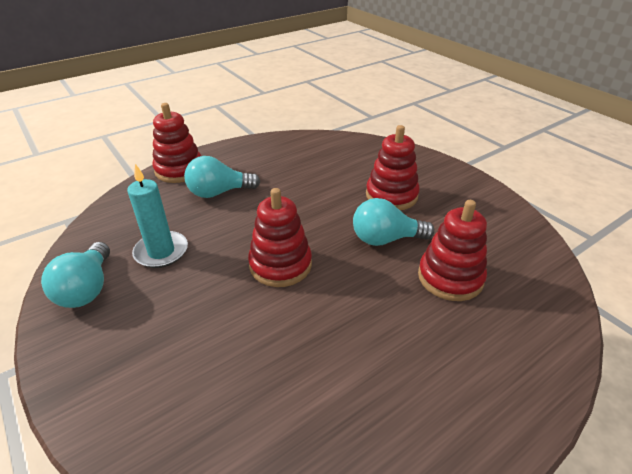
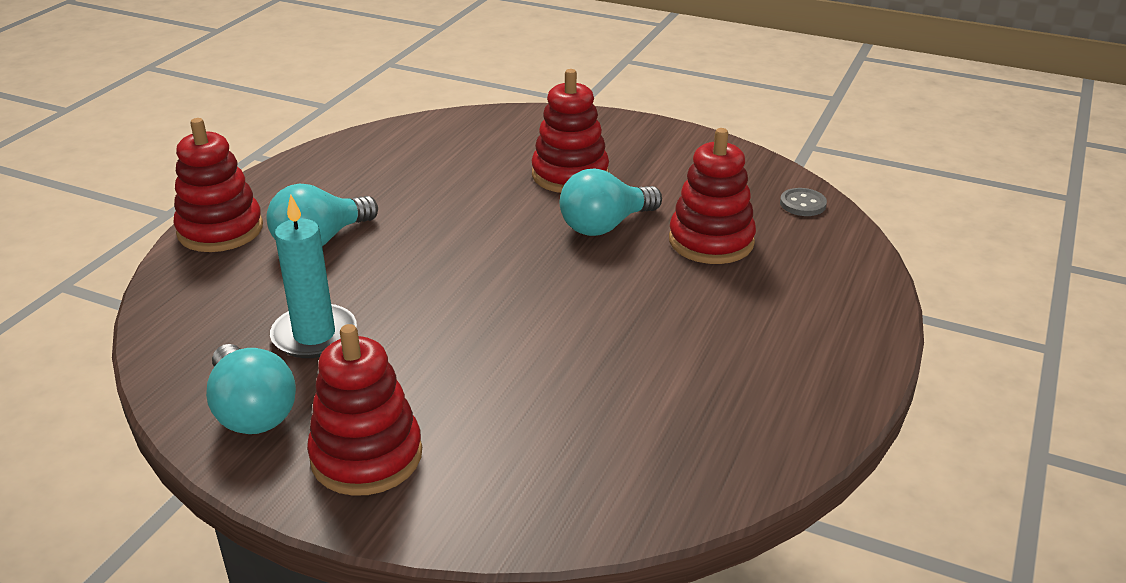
camera: 30 degrees left, 5 degrees down
red stacking toy [248,188,312,287] -> red stacking toy moved to [307,324,422,496]
none -> grey button [780,188,827,216]

